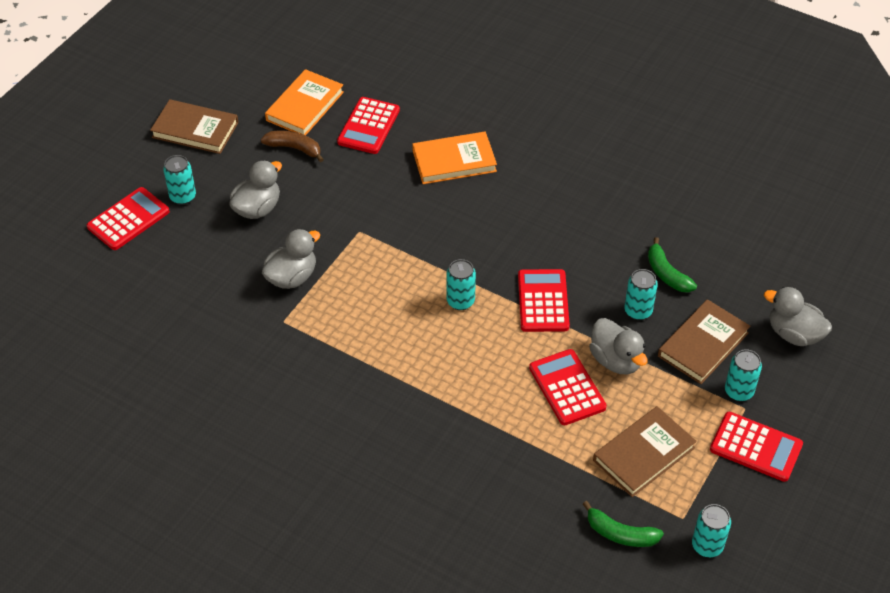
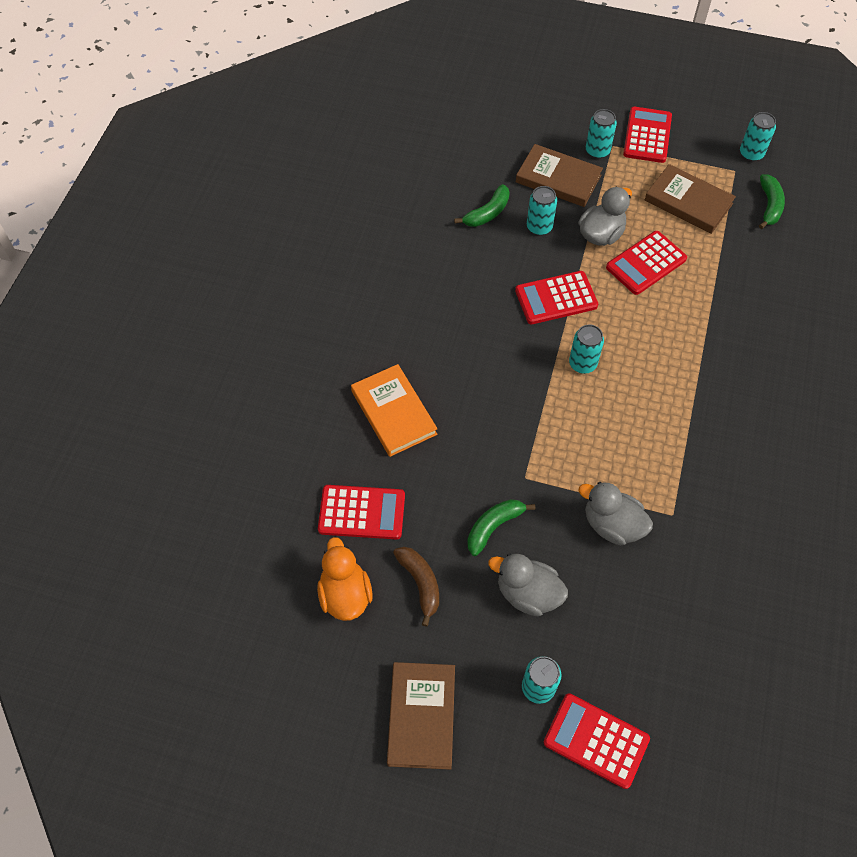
camera: 105 degrees left, 10 degrees up
brown banana [261,131,324,162] -> brown banana turned 150 degrees clockwise [393,547,439,627]
orange book [265,69,344,135] -> orange duck [317,537,373,621]
grey duck [764,287,832,346] -> none
none -> green banana [467,499,535,556]

